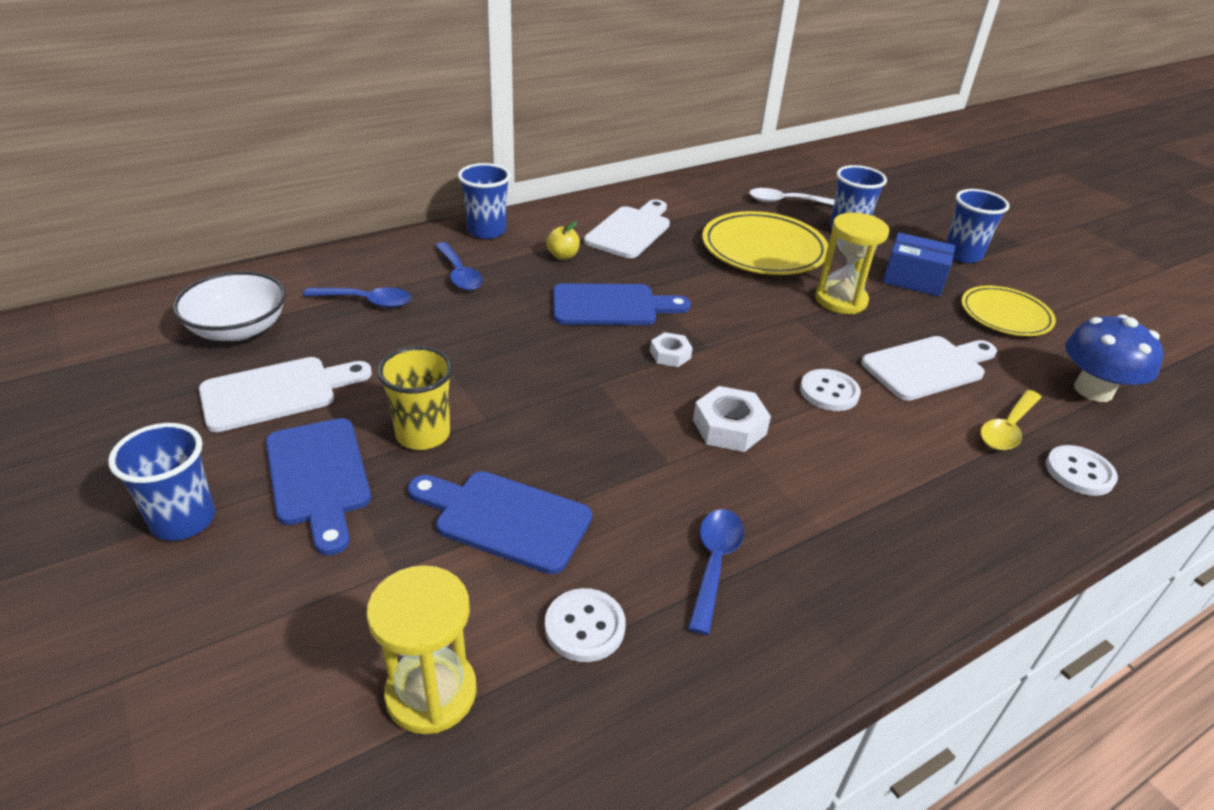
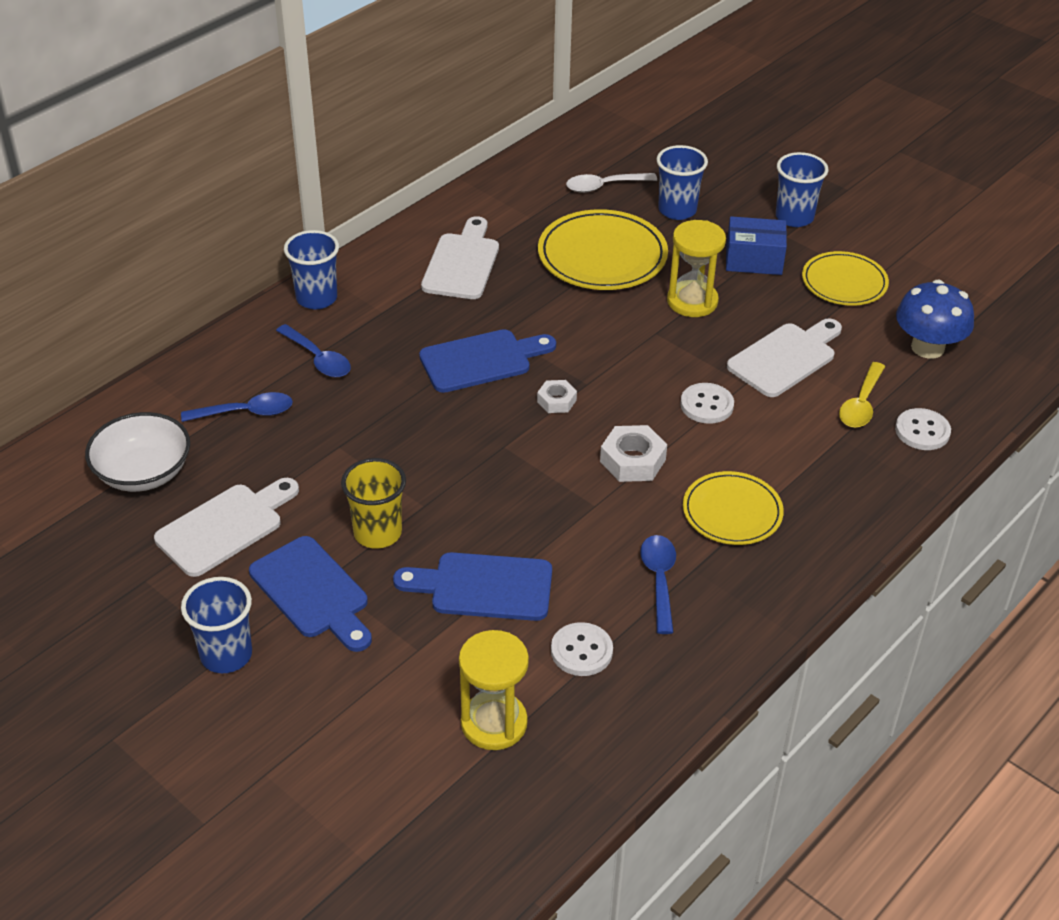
camera: 15 degrees left, 5 degrees up
yellow apple [546,222,580,260] -> none
none -> yellow plate [683,471,784,545]

